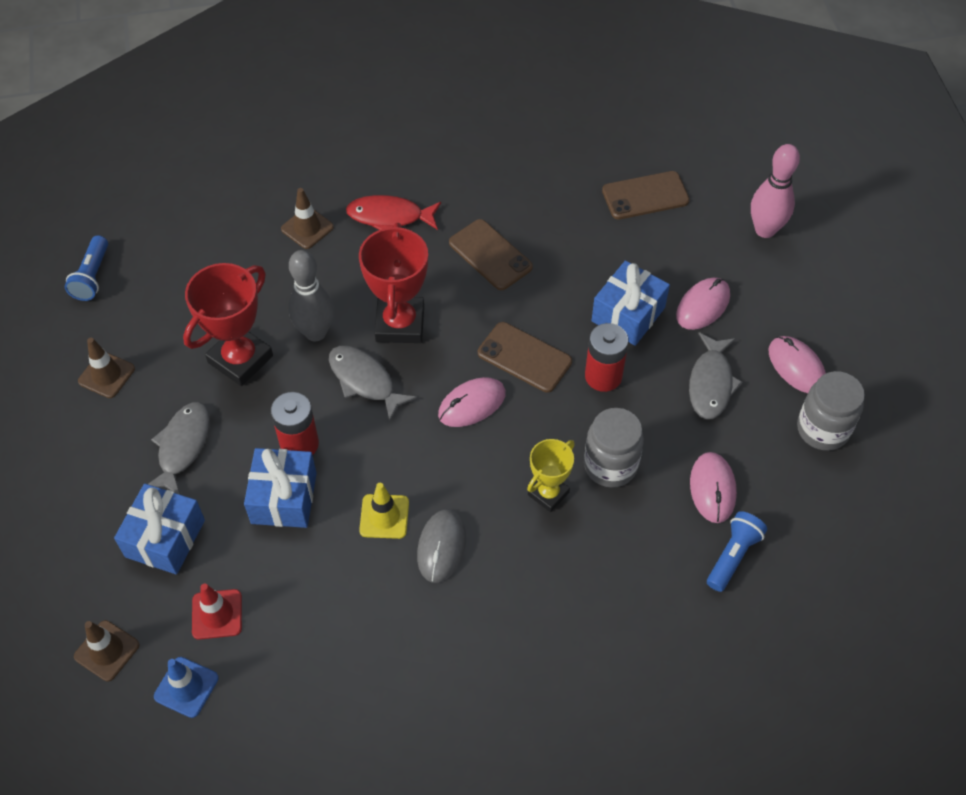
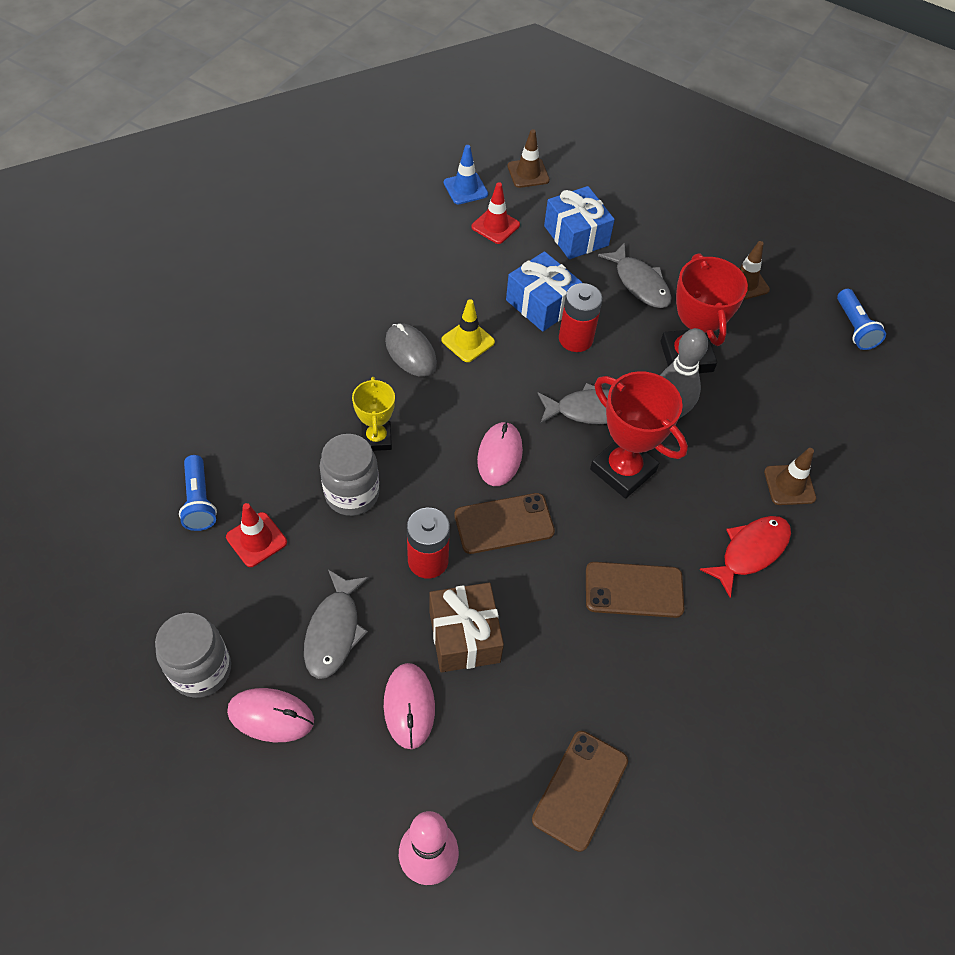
camera: 130 degrees right, 0 degrees up
blue flashlight [65,235,108,301] -> blue flashlight turned 150 degrees counterclockwise [837,289,886,350]
blue gift [591,261,670,346] -> brown gift [429,583,504,672]
grey fish [689,332,743,419] -> grey fish turned 135 degrees counterclockwise [304,570,369,679]
pink mouse [690,452,737,523] -> red traffic cone [226,503,287,567]

